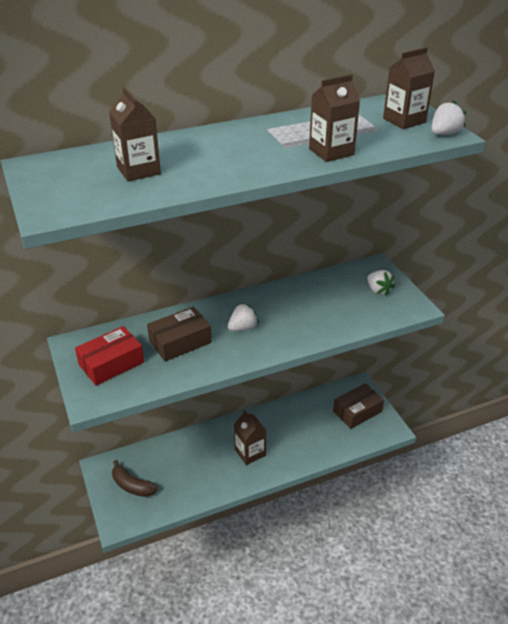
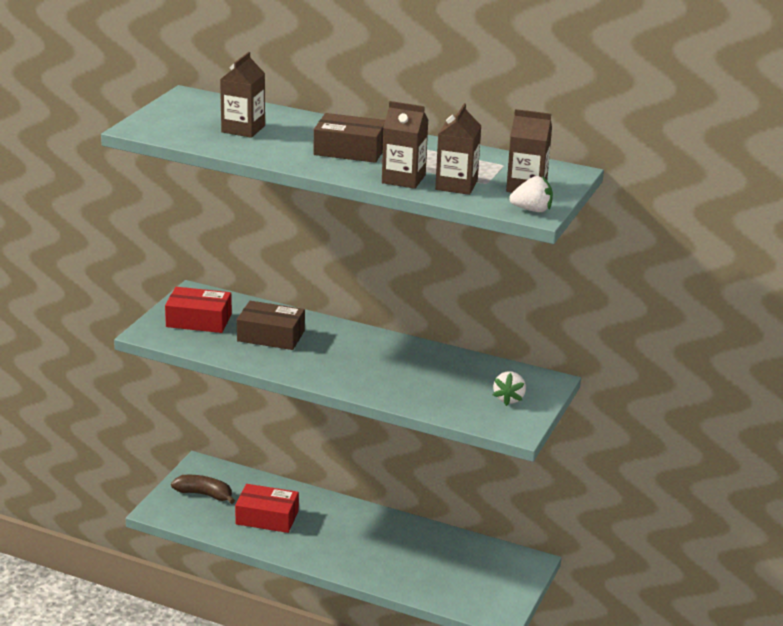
camera: 45 degrees right, 10 degrees down
brown banana [112,460,158,497] -> brown banana turned 120 degrees clockwise [171,475,235,504]
white strawberry [228,303,259,331] -> none
brown carton [234,410,266,465] -> brown carton moved to [435,103,481,195]
brown box [333,383,384,429] -> brown box moved to [314,113,385,163]
none -> red box [235,484,299,533]

